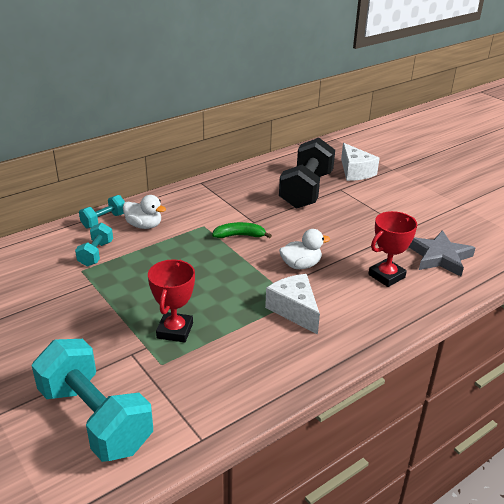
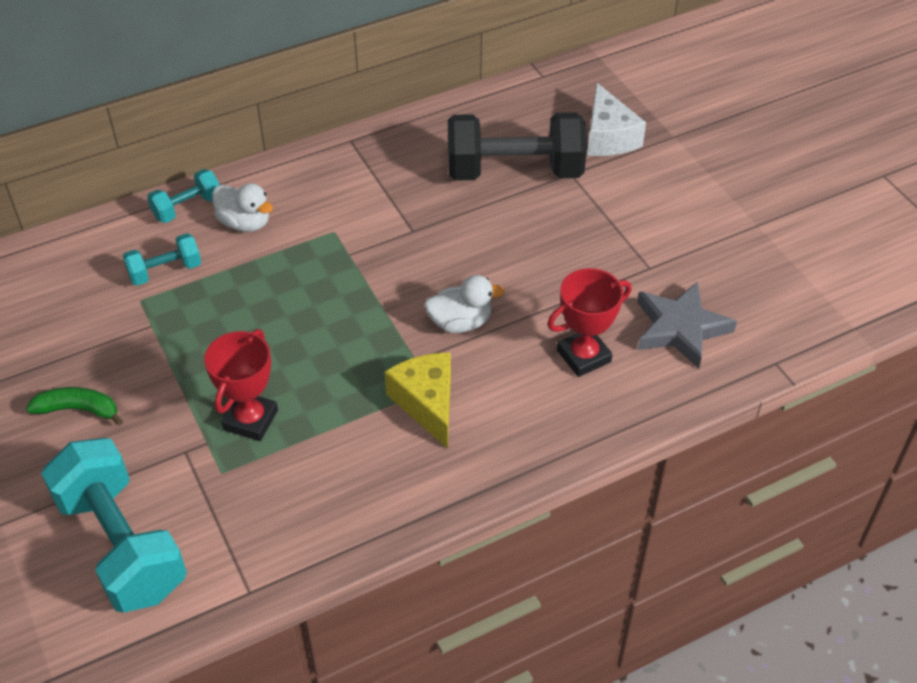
camera: 10 degrees right, 15 degrees up
turquoise dumbbell [75,223,113,267] -> turquoise dumbbell turned 45 degrees clockwise [123,233,201,286]
green banana [212,222,272,238] -> green banana moved to [26,387,123,426]
white cheese [265,274,320,335] -> yellow cheese [385,353,451,449]
black dumbbell [279,138,335,209] -> black dumbbell turned 60 degrees clockwise [448,112,587,181]

